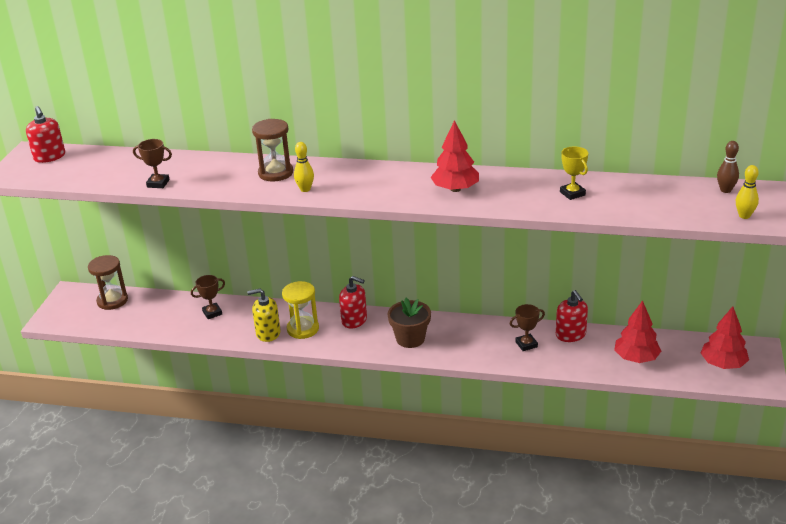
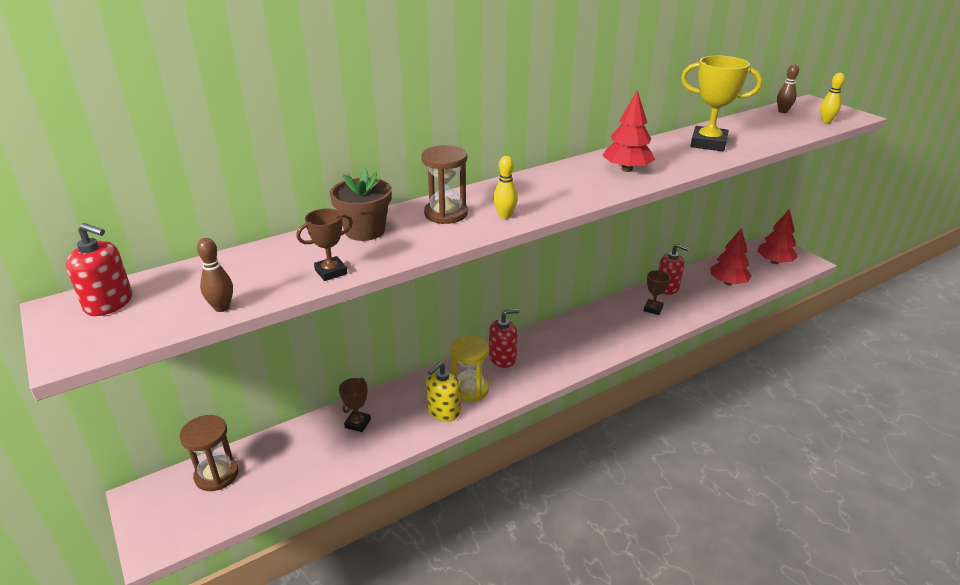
camera: 45 degrees left, 0 degrees up
brown flower pot [387,298,431,348] -> brown flower pot moved to [330,168,392,241]
yellow trophy [560,146,588,200] -> yellow trophy [681,56,762,151], size x1.82
none -> brown bowling pin [197,238,233,312]

